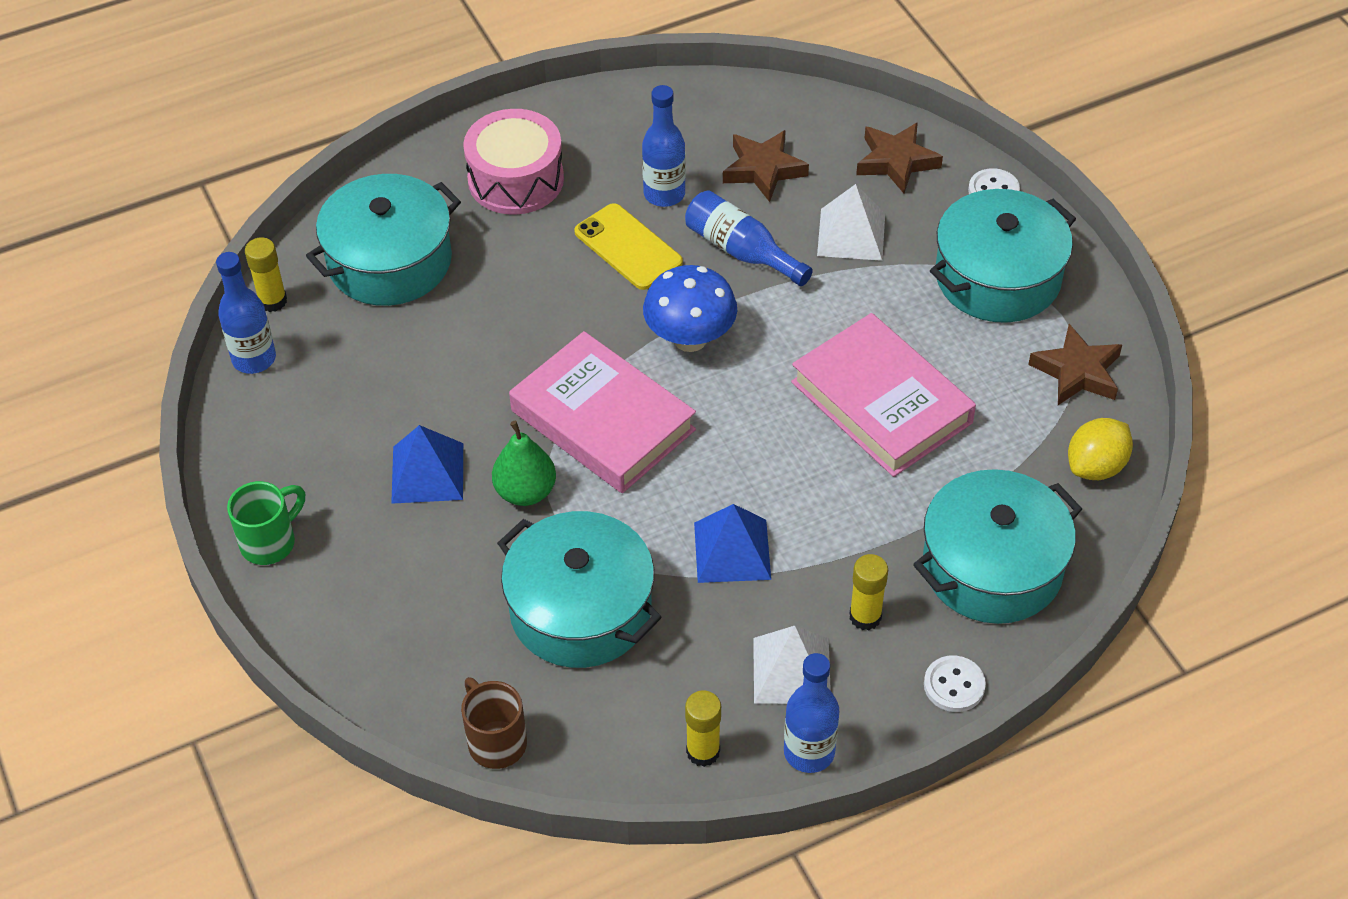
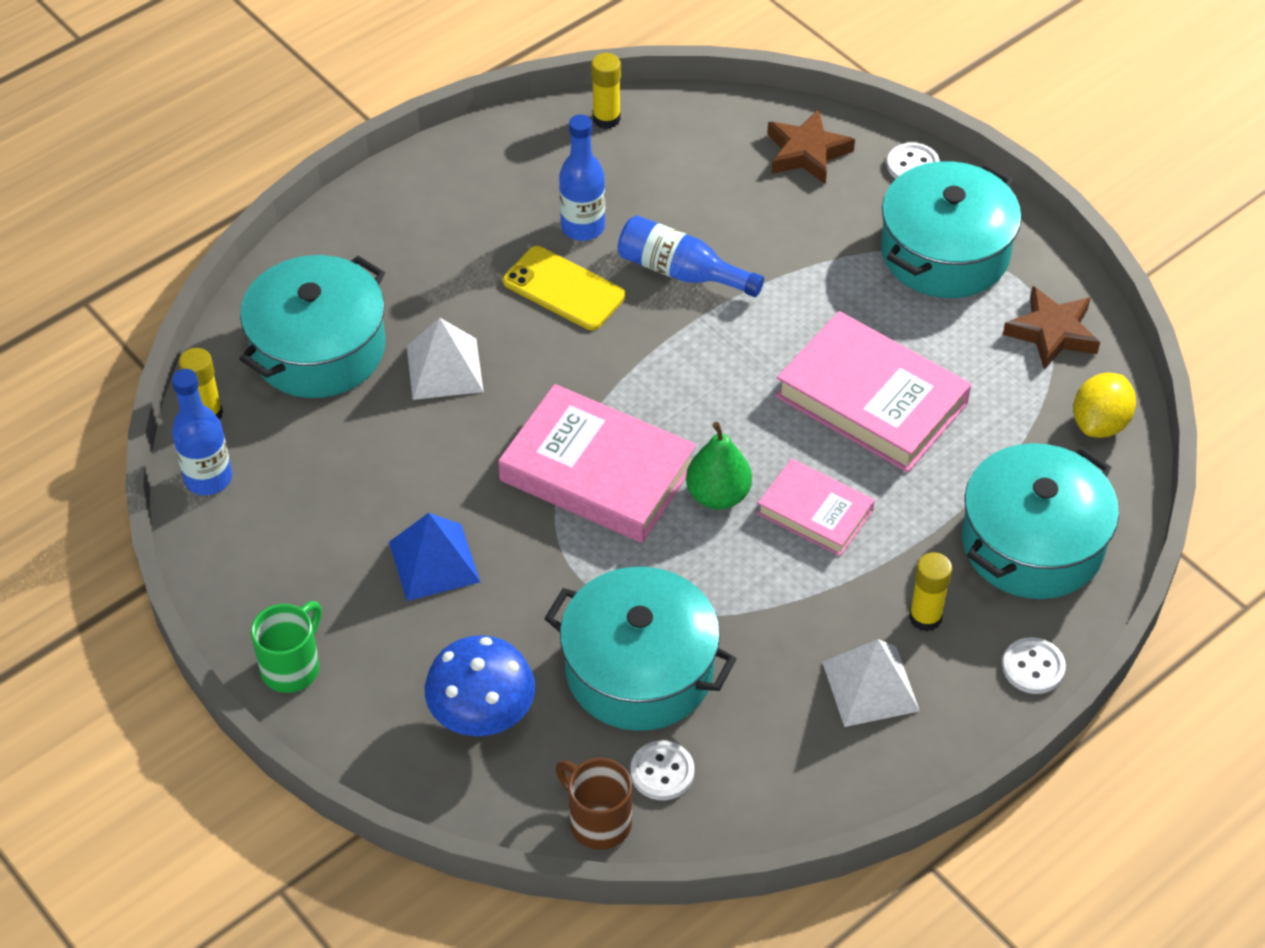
camera: 15 degrees left, 0 degrees up
pink drum [463,109,564,215] -> none
green pear [492,421,556,506] -> green pear moved to [686,422,752,510]
blue mushroom [643,265,737,352] -> blue mushroom moved to [425,635,535,736]
yellow glue stick [685,690,721,767] -> yellow glue stick moved to [591,53,621,129]
blue pyramid [694,504,771,583] -> none
brown star [723,130,809,202] -> none
blue bottle [784,653,839,773] -> none
white pyramid [817,184,885,261] -> white pyramid moved to [407,318,484,400]
none -> white button [630,740,694,800]
none -> pink book [757,459,875,556]

